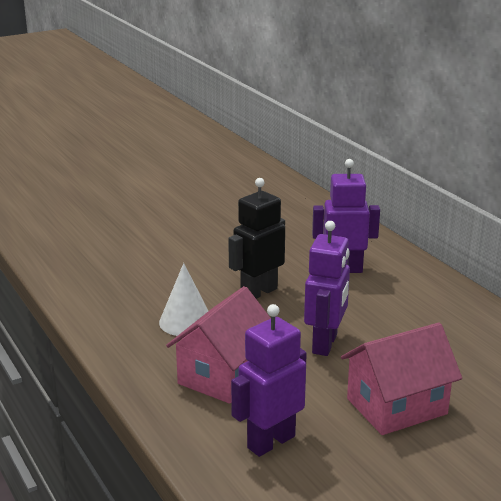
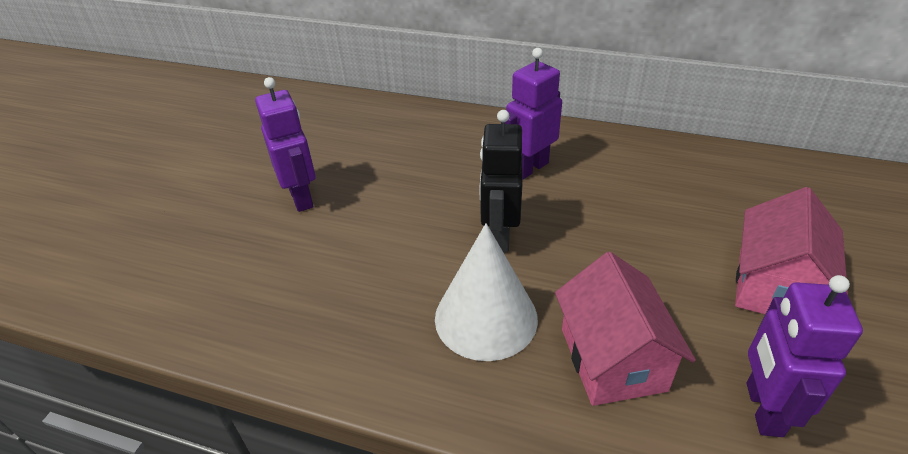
camera: 40 degrees left, 15 degrees up
white cone [159,263,208,336] -> white cone [435,223,538,361], size x1.51
purple robot [304,221,350,356] -> purple robot moved to [255,77,316,212]

